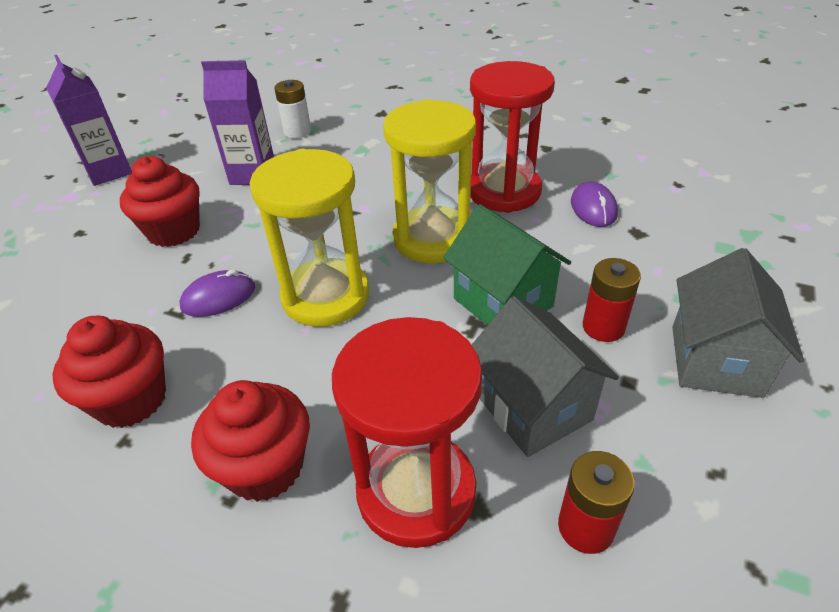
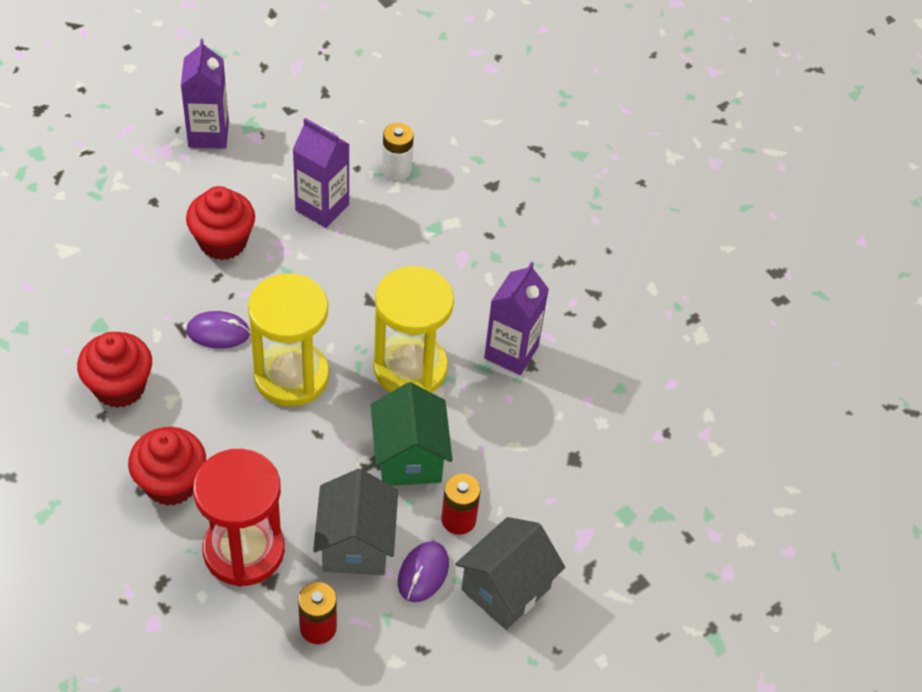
camera: 25 degrees right, 10 degrees up
red hourglass [470,61,555,213] -> purple carton [484,262,549,375]
purple mouse [571,181,618,227] -> purple mouse moved to [398,541,449,602]

